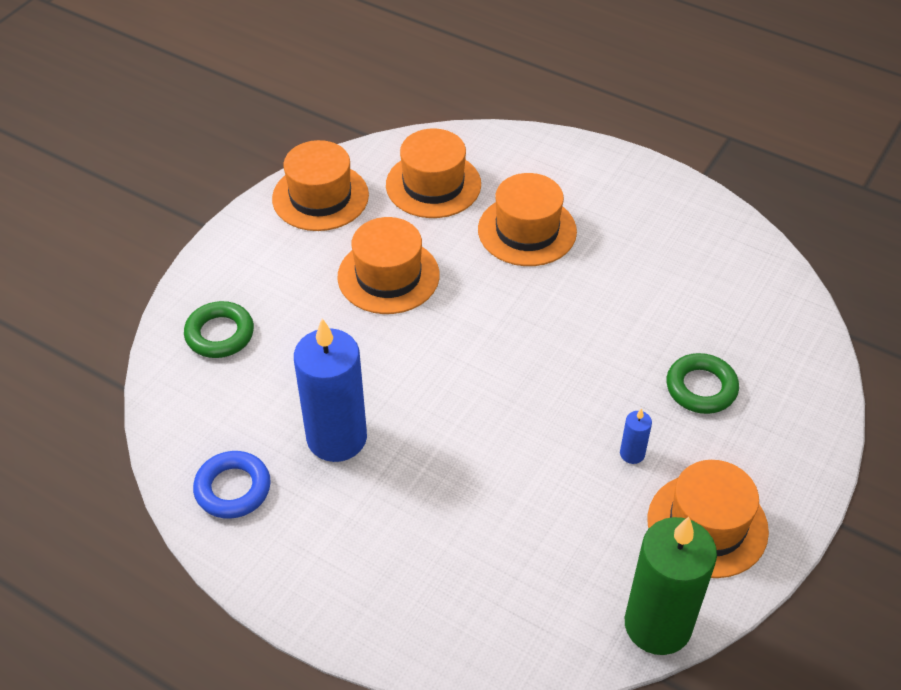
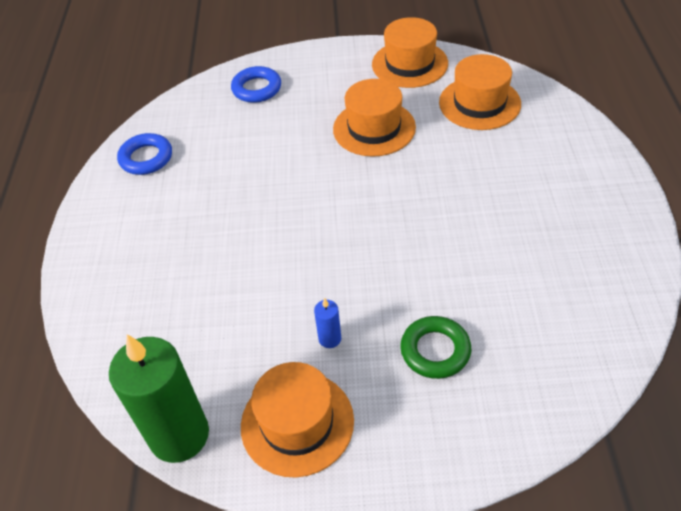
camera: 60 degrees right, 0 degrees up
green ring [184,301,254,358] -> blue ring [231,66,281,103]
blue candle [294,318,367,462] -> none
orange hat [478,173,577,266] -> none

